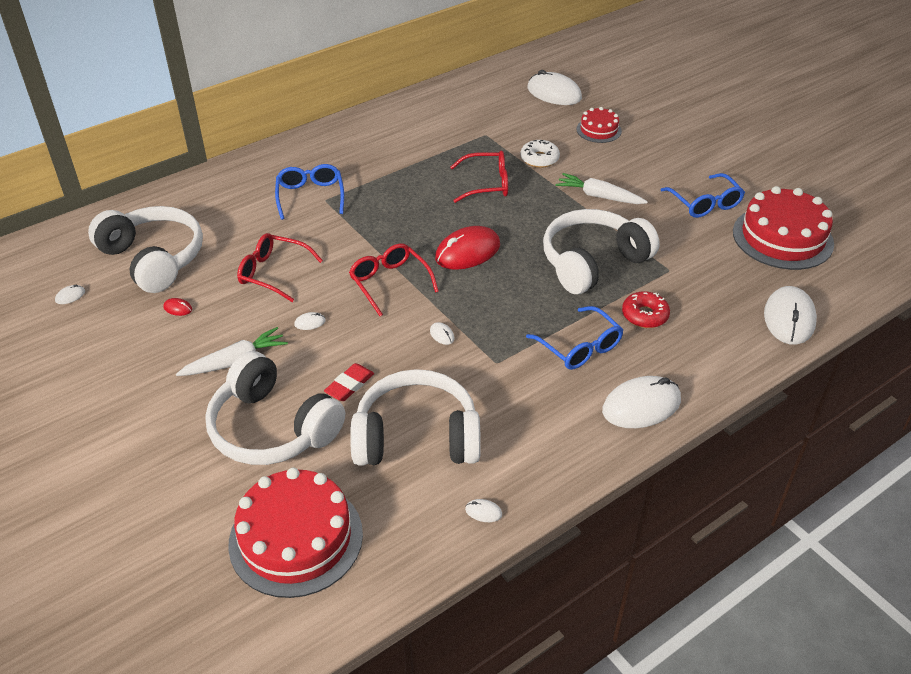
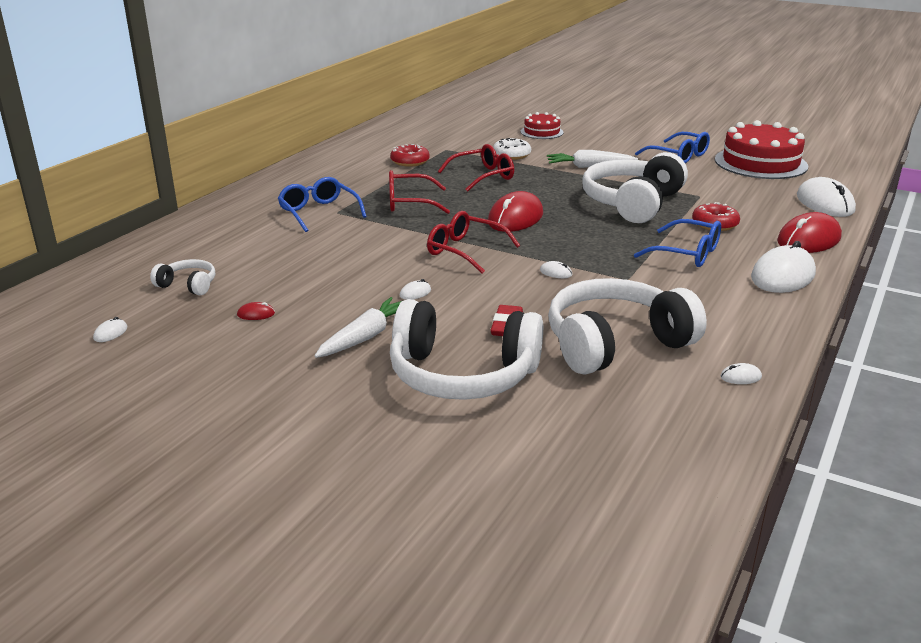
camera: 25 degrees left, 15 degrees down
white headphones [88,206,203,293] -> white headphones [150,259,215,295], size x0.46
red cake [228,468,363,598] -> none
red glasses [237,233,323,302] -> red glasses moved to [389,170,450,214]
white mouse [527,70,582,105] -> none
none -> red donut [390,144,430,167]
none -> red mouse [777,212,842,253]

